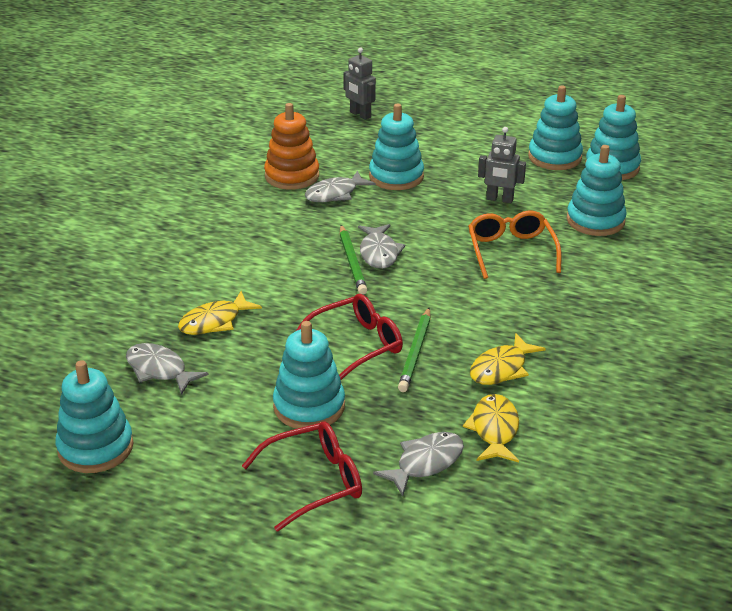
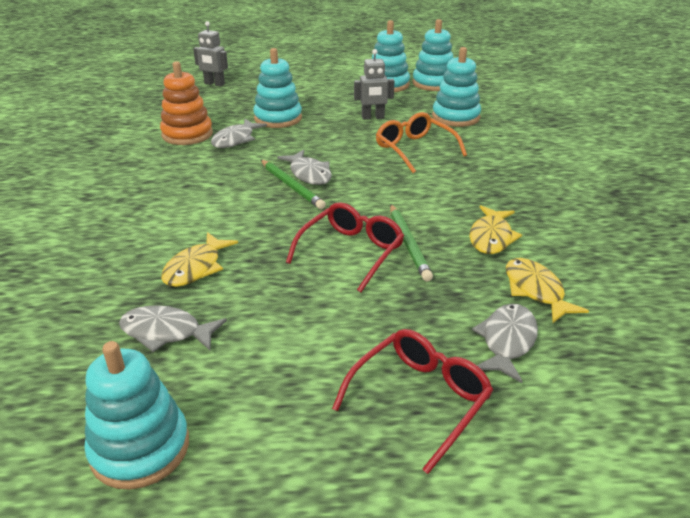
camera: 25 degrees left, 0 degrees up
turquoise stacking toy [273,321,345,429] -> none

